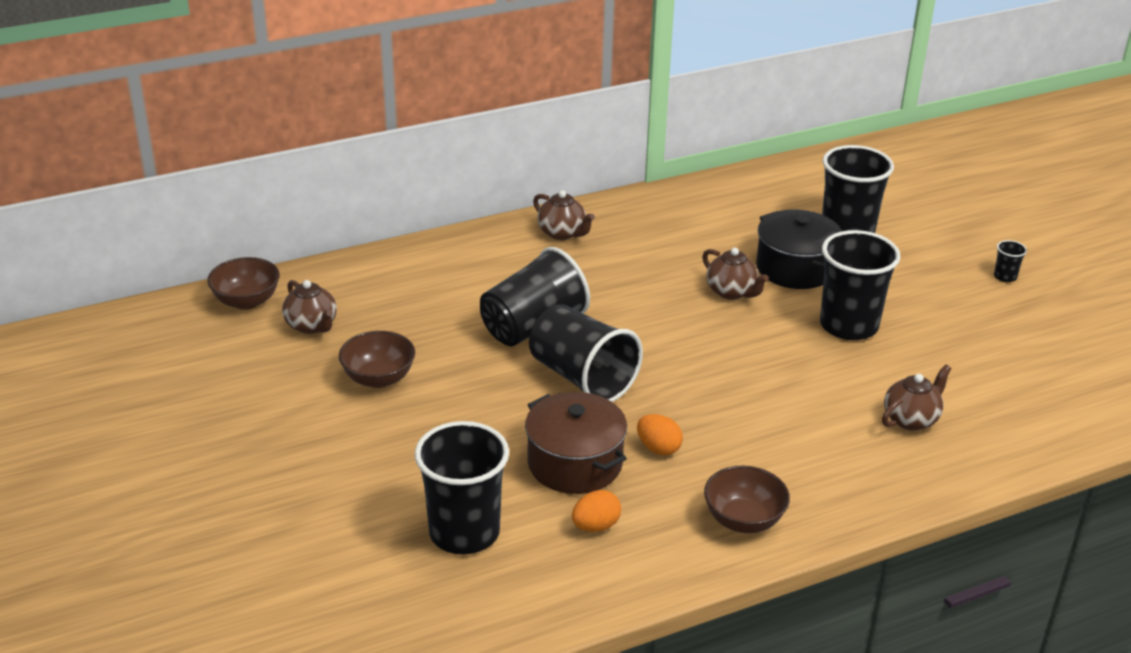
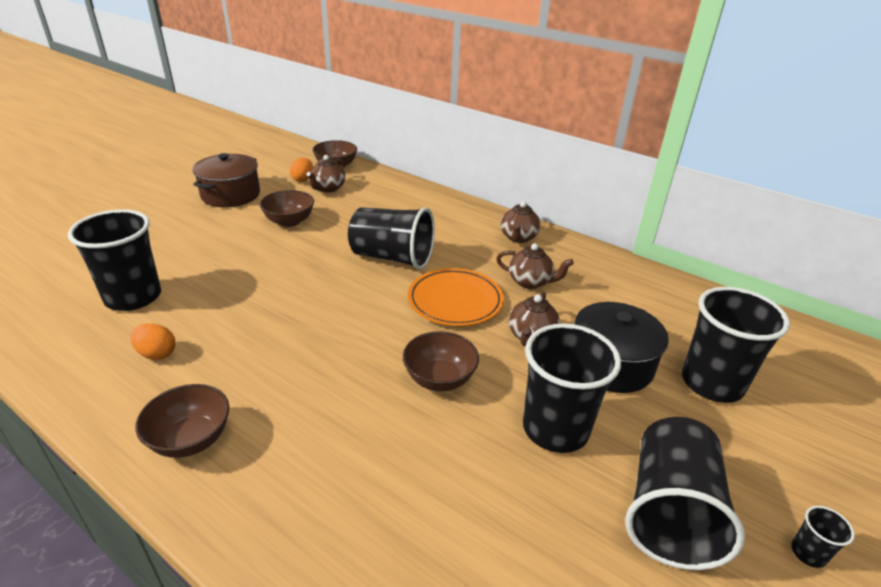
camera: 60 degrees right, 0 degrees up
brown pot [525,392,627,494] -> brown pot moved to [193,153,260,207]
black cup [529,304,643,402] -> black cup moved to [625,417,745,570]
orange egg [637,414,683,456] -> orange egg moved to [290,158,313,182]
brown teapot [882,364,952,431] -> brown teapot moved to [496,243,574,289]
none -> brown bowl [403,331,479,391]
none -> orange plate [408,268,504,326]

